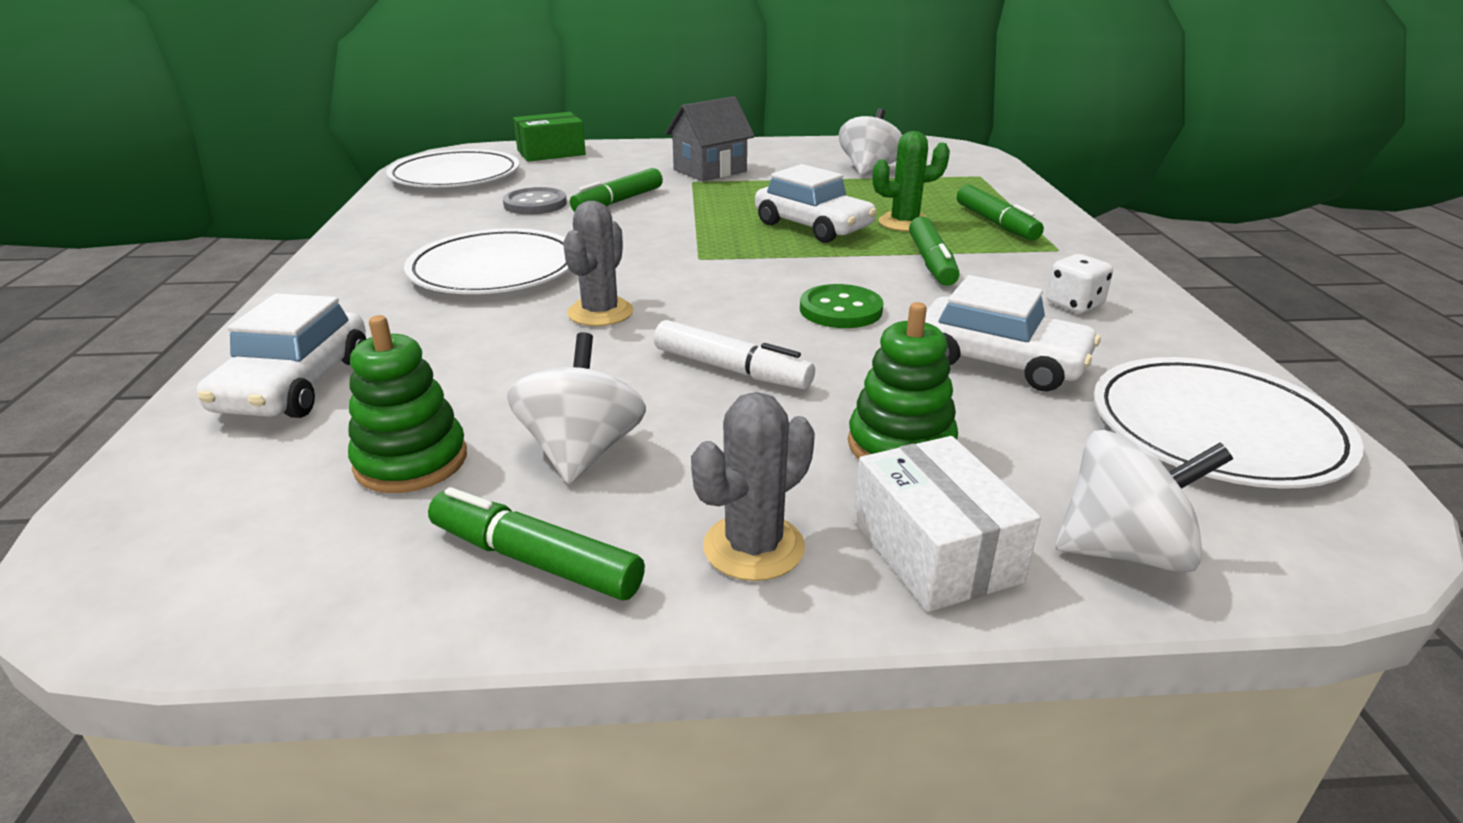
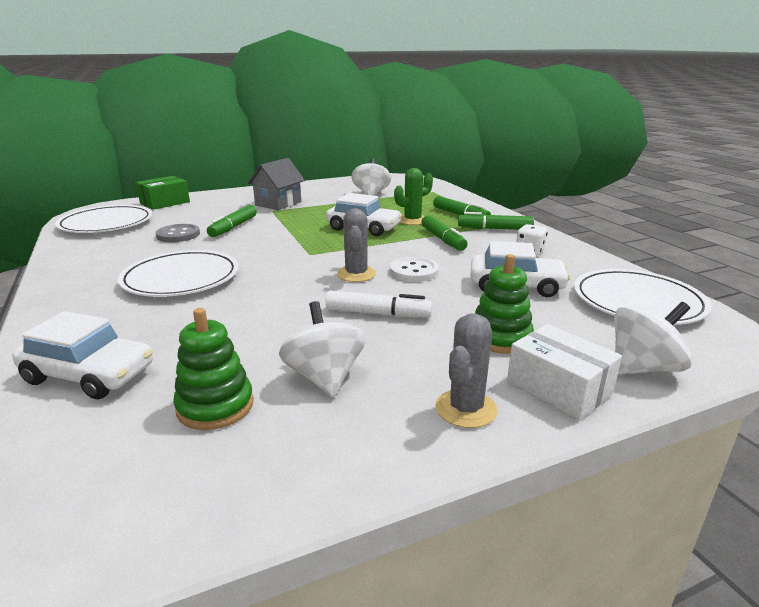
camera: 20 degrees left, 5 degrees down
white car [197,293,366,418] -> white car turned 60 degrees counterclockwise [12,311,153,399]
green marker [428,487,645,601] -> green marker moved to [458,212,534,230]
grey cactus [563,201,633,326] -> grey cactus moved to [337,208,376,282]
green button [800,284,884,328] -> white button [390,257,439,282]

